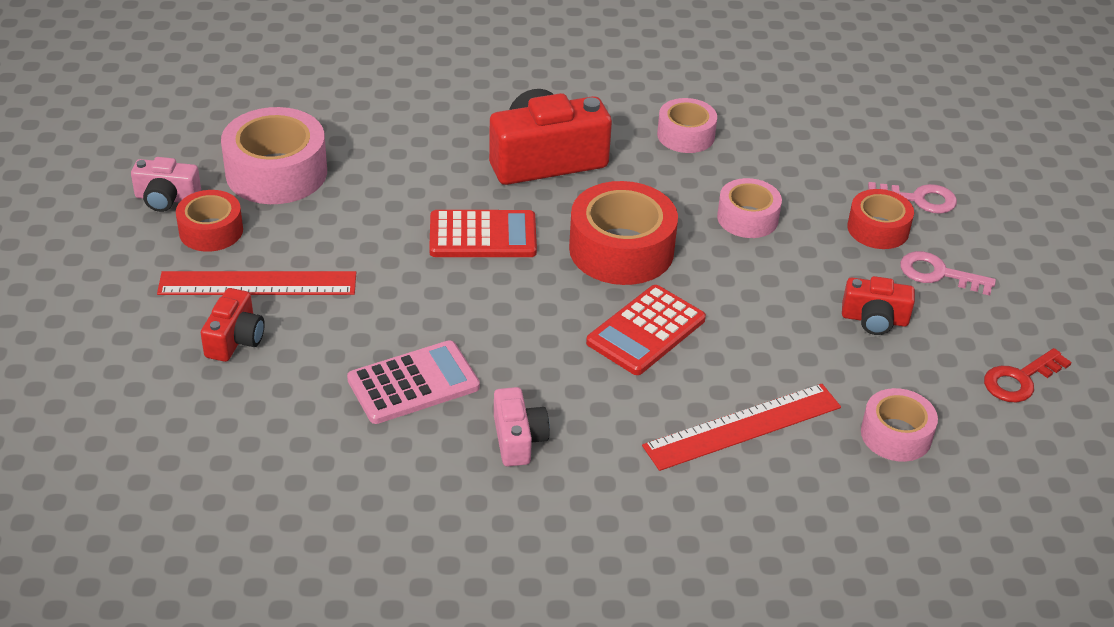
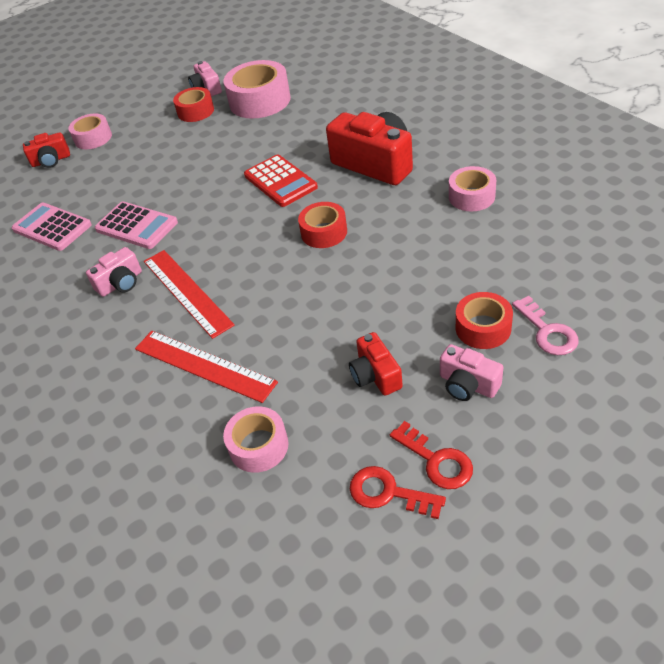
camera: 65 degrees right, 5 degrees up
red ruler [157,271,356,295] -> red ruler moved to [144,250,235,339]
red camera [201,288,265,362] -> red camera moved to [23,132,70,168]
red tape [569,181,678,285] -> red tape [298,202,347,248], size x0.60
red calculator [586,285,706,375] -> none
pink tape [717,178,782,238] -> pink tape moved to [68,114,112,149]
pink key [900,251,996,296] -> pink camera [440,344,503,401]
none -> pink calculator [12,203,92,251]
none -> red key [390,421,473,489]

